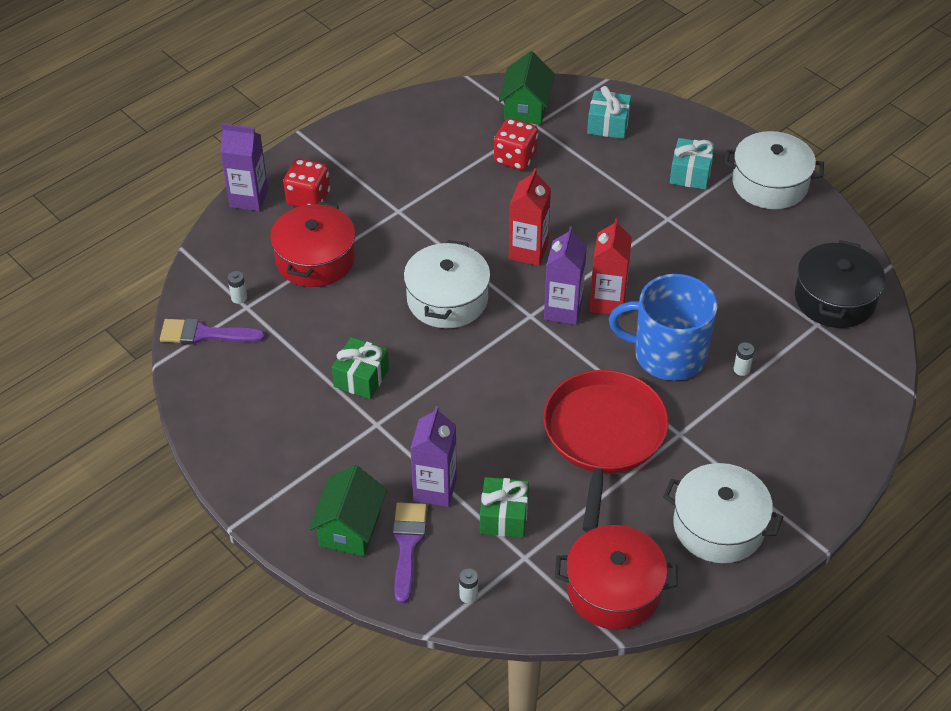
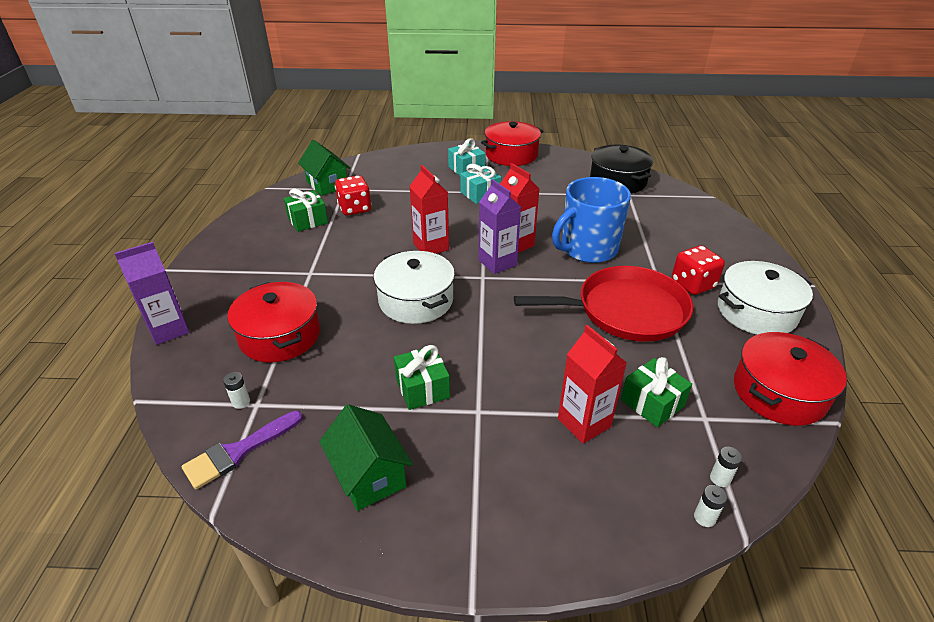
camera: 45 degrees left, 10 degrees down
red dice [283,159,330,207] -> red dice moved to [672,245,725,295]
green house [309,465,387,556] -> green house moved to [319,404,413,511]
purple brush [392,502,427,604] -> none
purple carton [410,406,457,507] -> red carton [558,325,627,444]
red pan [543,370,668,532] -> red pan turned 120 degrees clockwise [514,266,693,342]
turquoise gift [587,86,631,139] -> turquoise gift moved to [460,164,501,204]
white pot [724,131,824,209] -> red pot [481,121,543,166]
white battery [734,342,754,376] -> white battery moved to [694,485,727,527]
none -> green gift [284,189,328,232]

